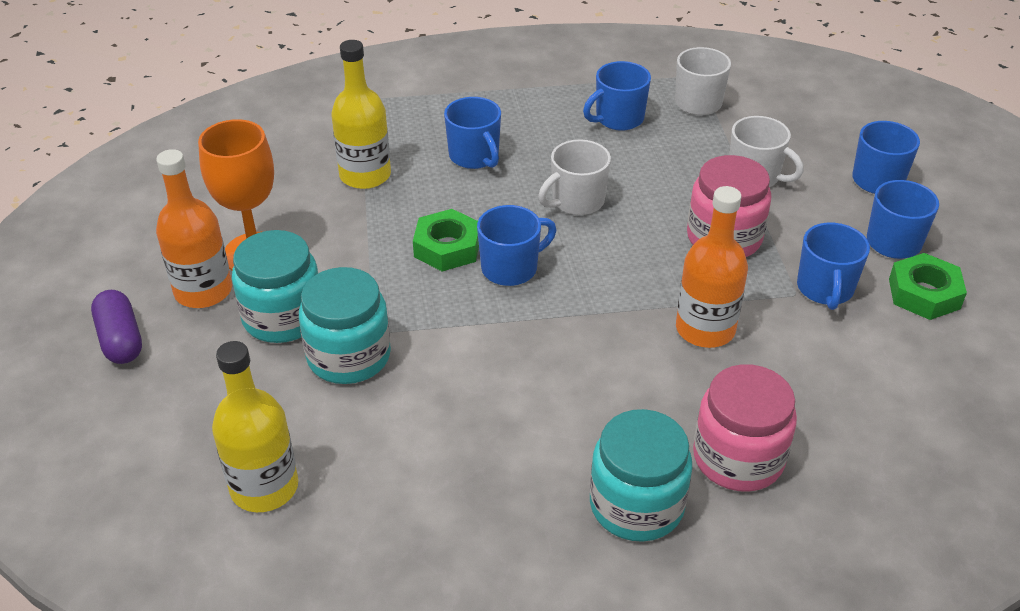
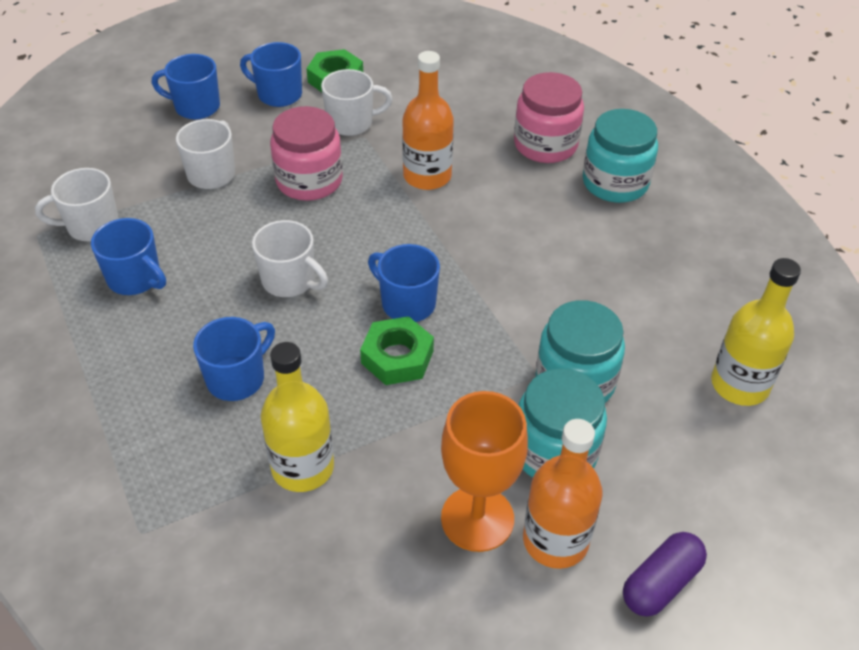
camera: 110 degrees left, 5 degrees up
blue mug [797,223,870,310] -> white mug [321,69,393,136]

